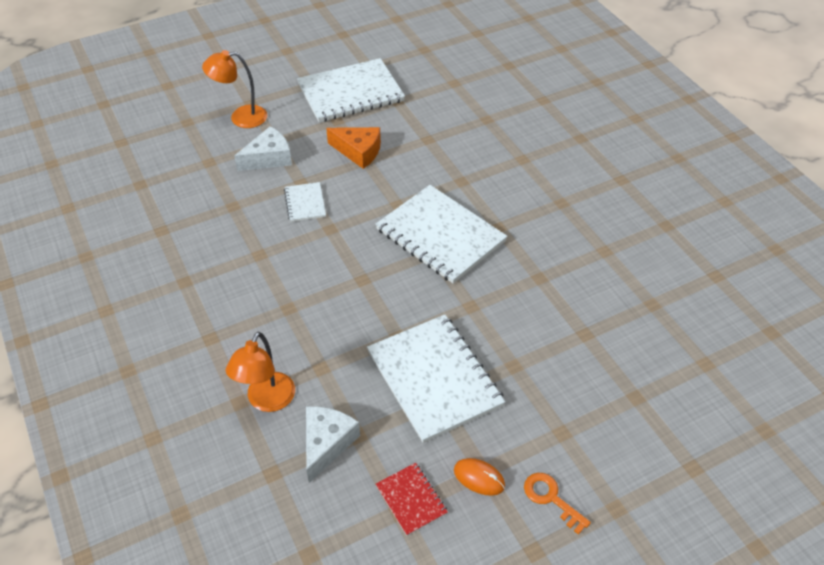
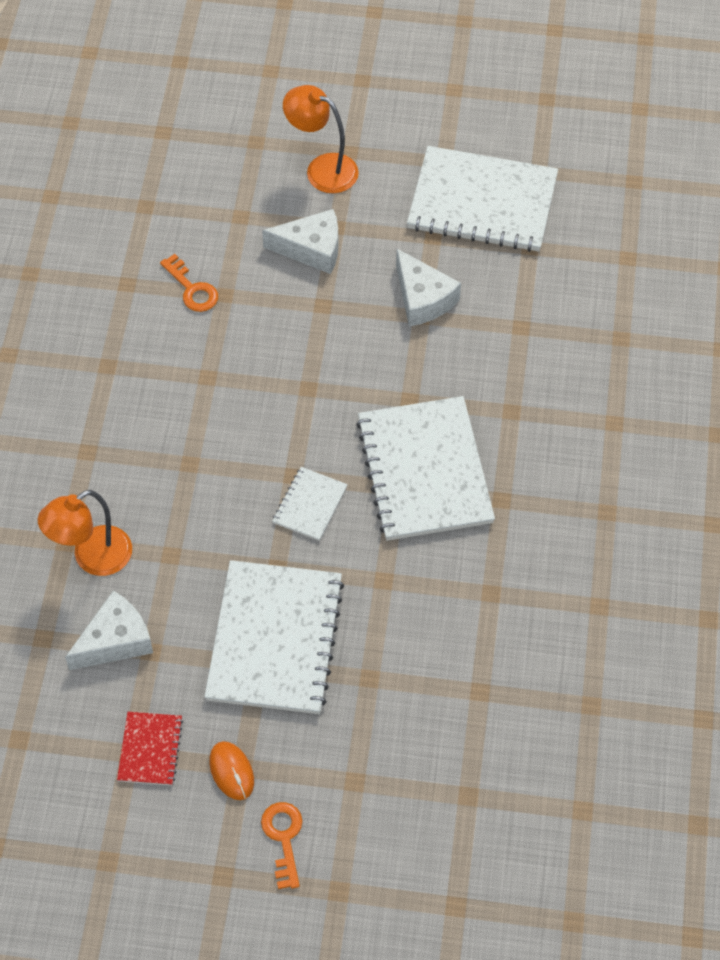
camera: 35 degrees right, 10 degrees up
white notebook [284,182,326,222] -> white notebook moved to [273,467,348,541]
orange cheese [326,127,381,169] -> white cheese [396,249,461,326]
none -> orange key [160,254,218,312]

